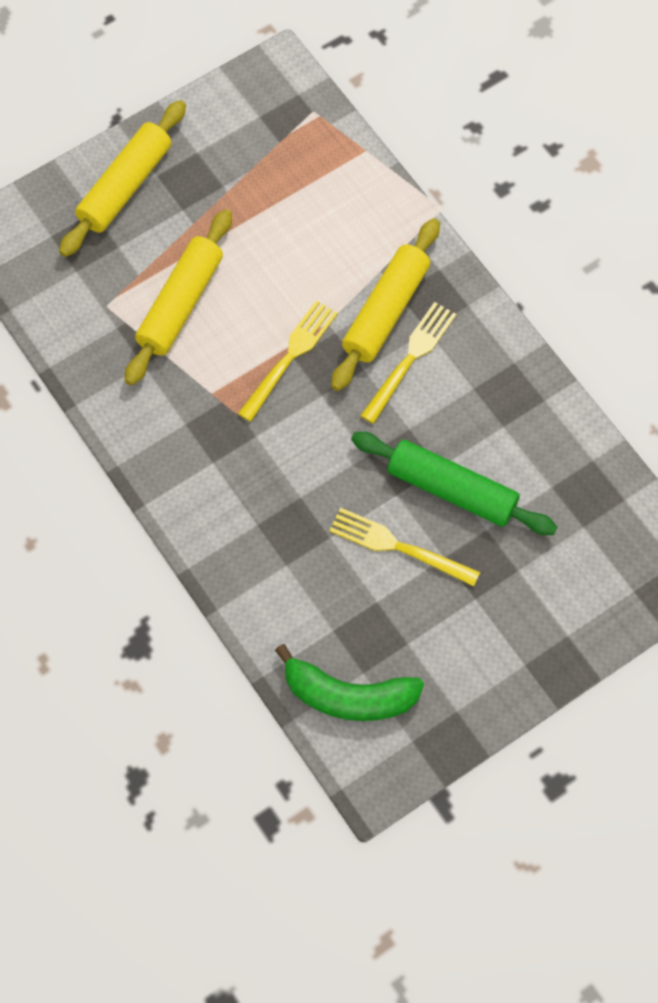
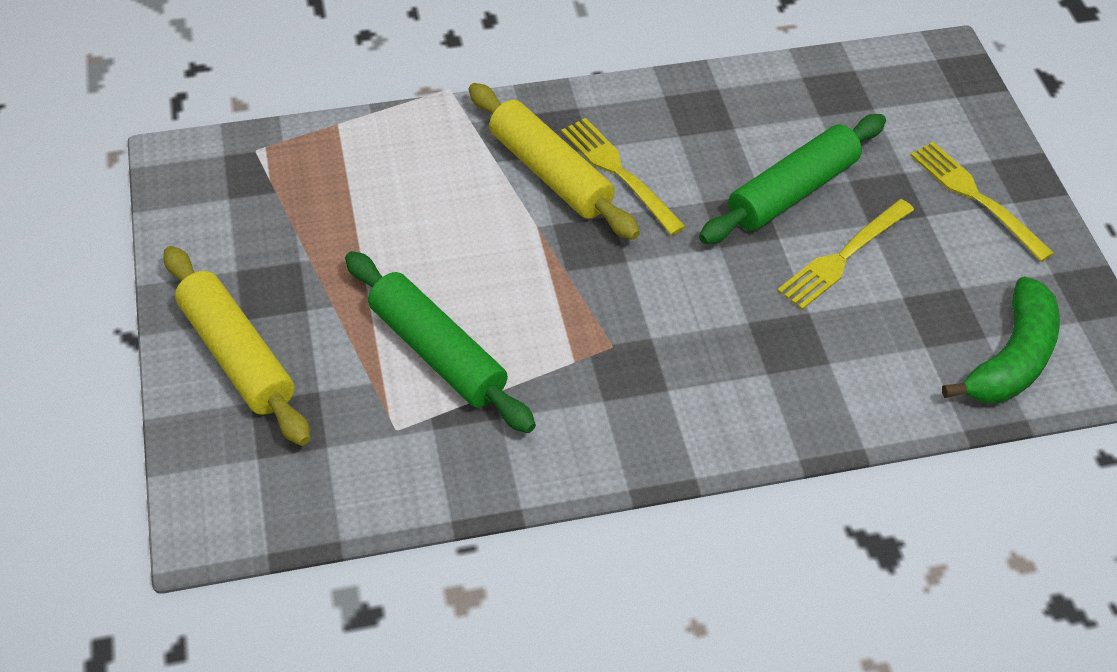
camera: 70 degrees left, 15 degrees down
yellow rolling pin [125,209,232,385] -> green rolling pin [345,251,536,433]
yellow fork [238,300,338,422] -> yellow fork moved to [910,142,1054,262]

